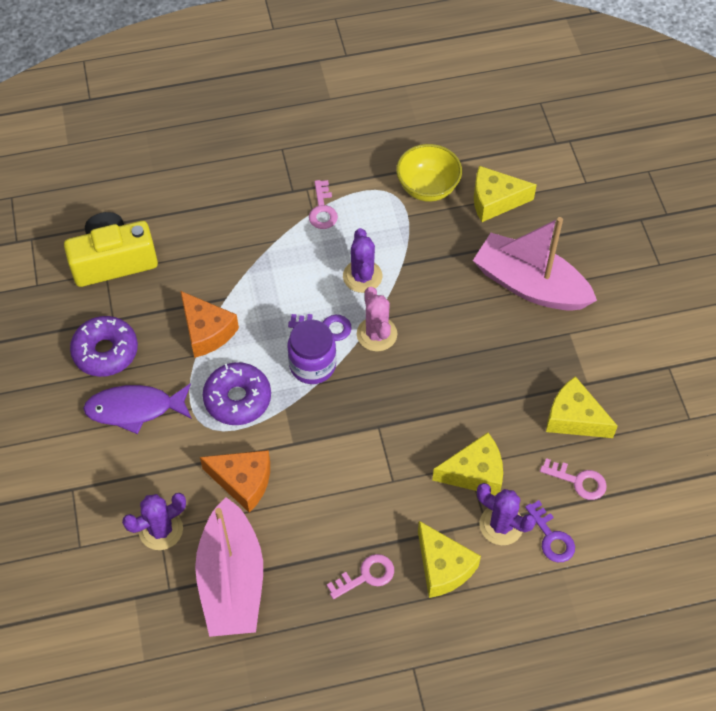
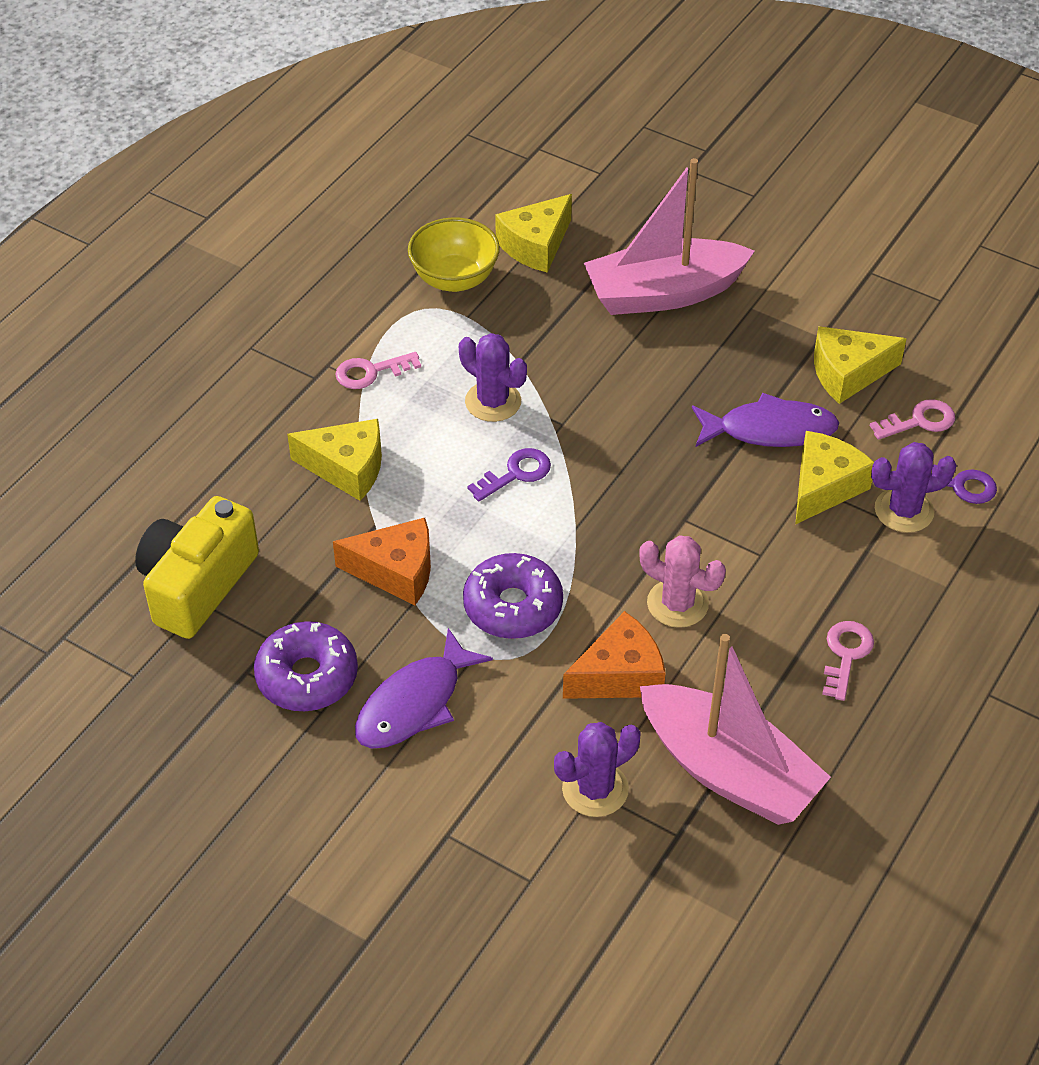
camera: 45 degrees left, 10 degrees down
purple cactus [122,493,186,550] -> purple cactus turned 45 degrees clockwise [554,722,641,817]
purple jar [287,319,336,384] -> none
pink key [309,180,338,229] -> pink key turned 120 degrees clockwise [335,352,421,389]
pink cactus [357,287,397,352] -> pink cactus moved to [639,535,726,628]
yellow cheese [418,521,481,598] -> yellow cheese moved to [287,419,382,501]
none -> purple fish [692,393,839,447]

